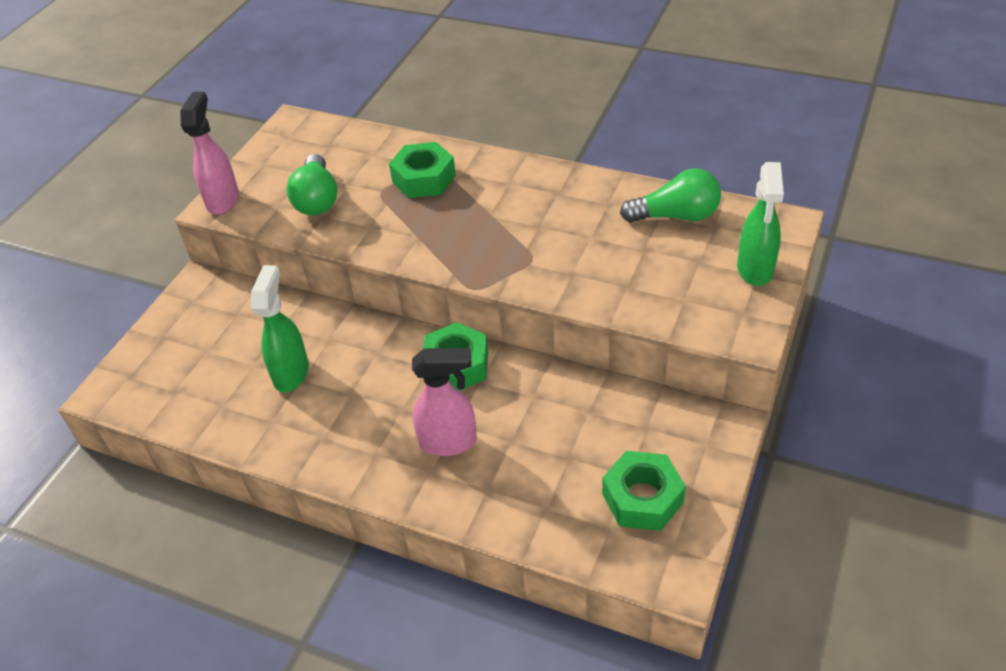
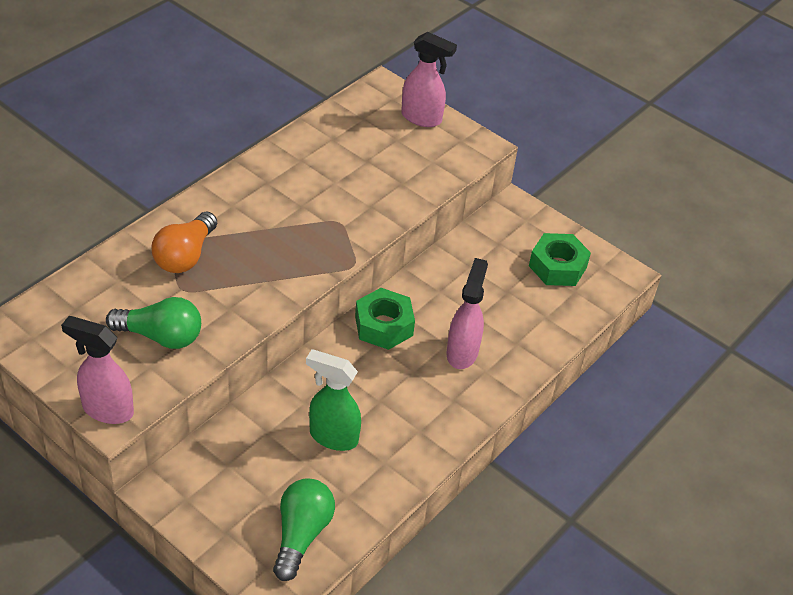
camera: 80 degrees left, 0 degrees up
green nut [389,142,456,198] -> orange light bulb [151,212,217,273]
green light bulb [620,168,721,223] -> green light bulb moved to [273,478,335,581]
green spray bottle [737,162,784,286] -> pink spray bottle [401,32,457,127]

